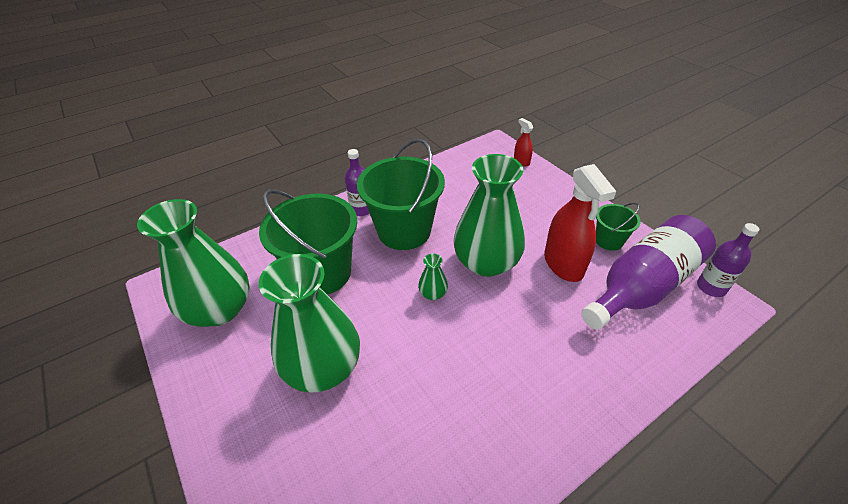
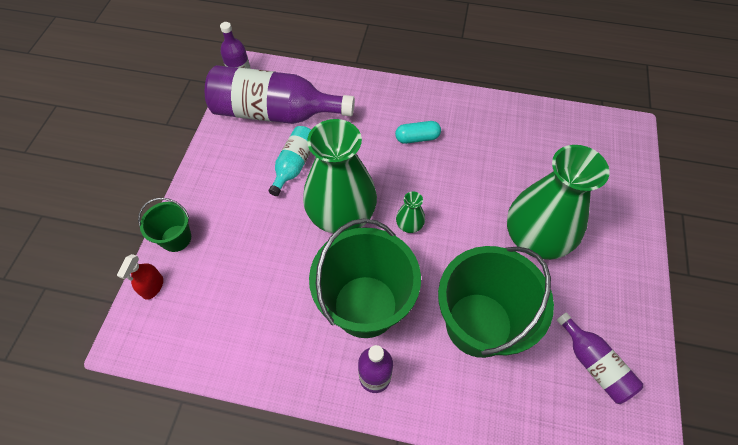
camera: 135 degrees left, 15 degrees up
green vase [137,199,250,327] -> purple bottle [557,312,643,404]
red spray bottle [544,164,616,282] -> turquoise bottle [268,126,311,196]
green bucket [596,203,641,251] -> green bucket moved to [138,198,191,252]
none -> turquoise capsule [395,121,441,144]

